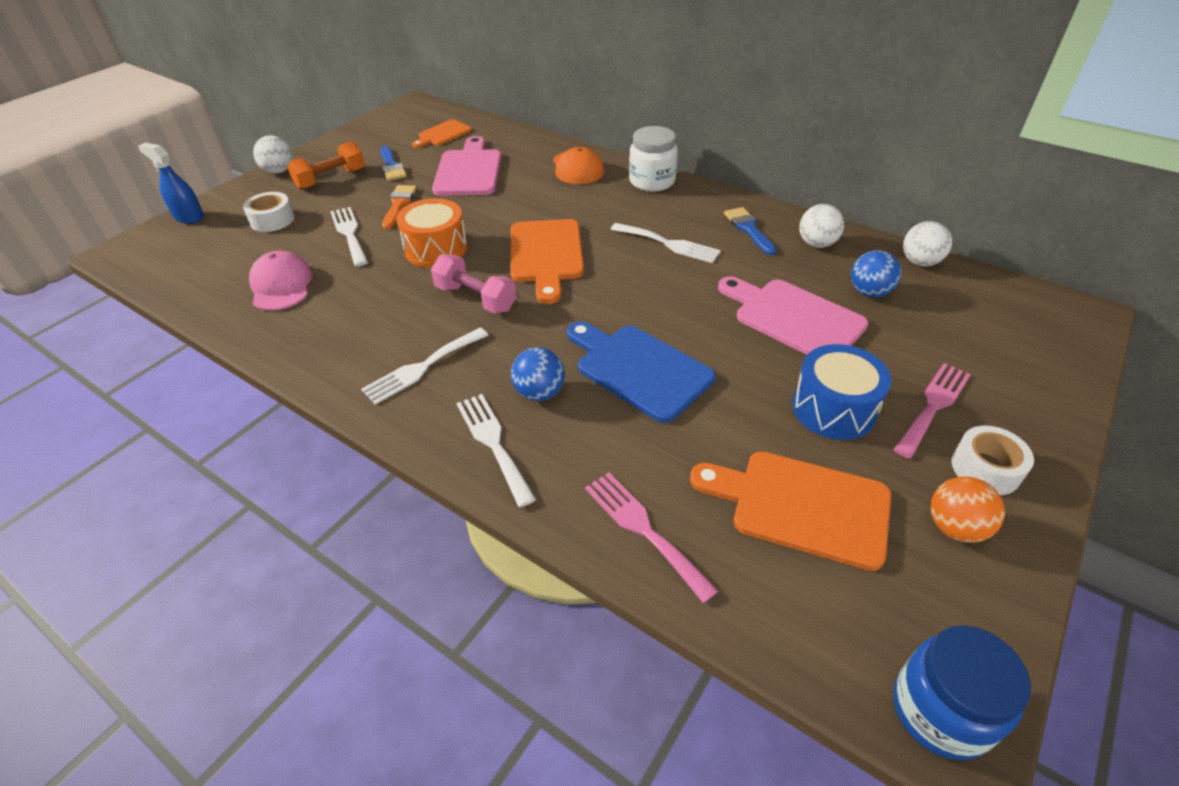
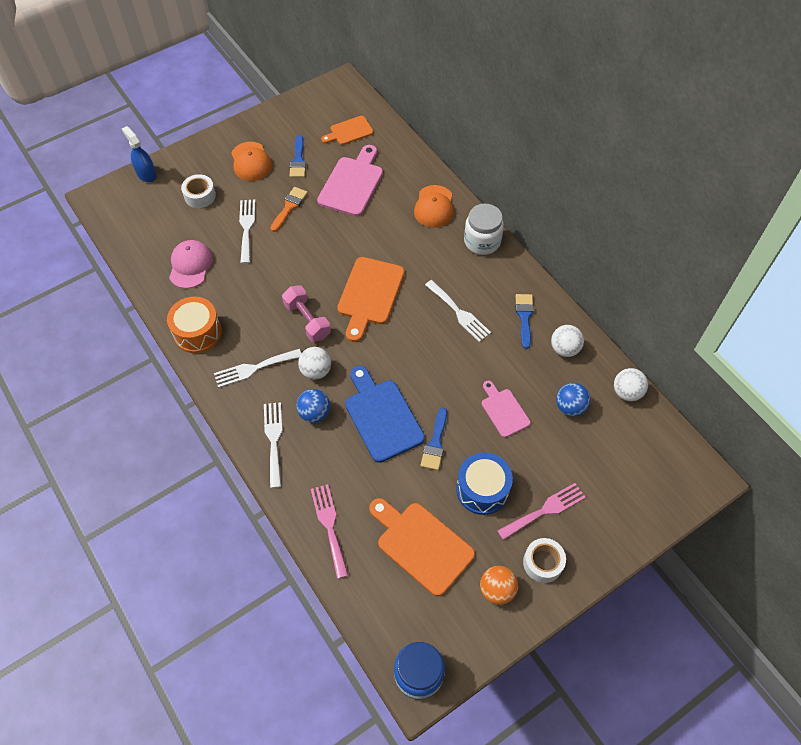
camera: 20 degrees right, 15 degrees up
white ball [253,136,293,173] -> white ball moved to [298,347,331,380]
orange dumbbell [287,141,365,190] -> orange cap [231,142,272,181]
orange drum [396,198,467,268] -> orange drum moved to [167,297,222,353]
pink cutting board [718,276,868,355] -> pink cutting board [482,381,531,438], size x0.59
none -> blue brush [420,407,447,470]

